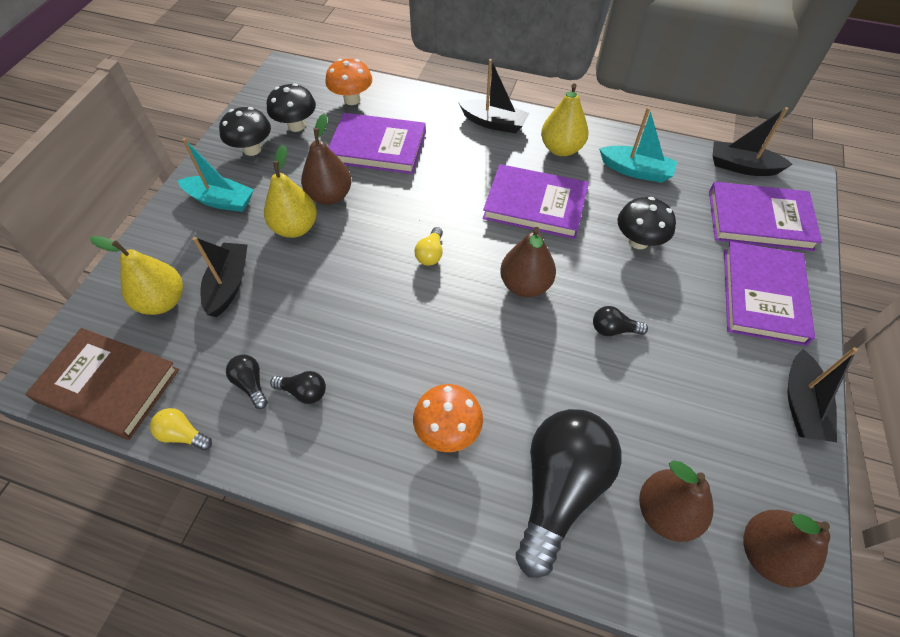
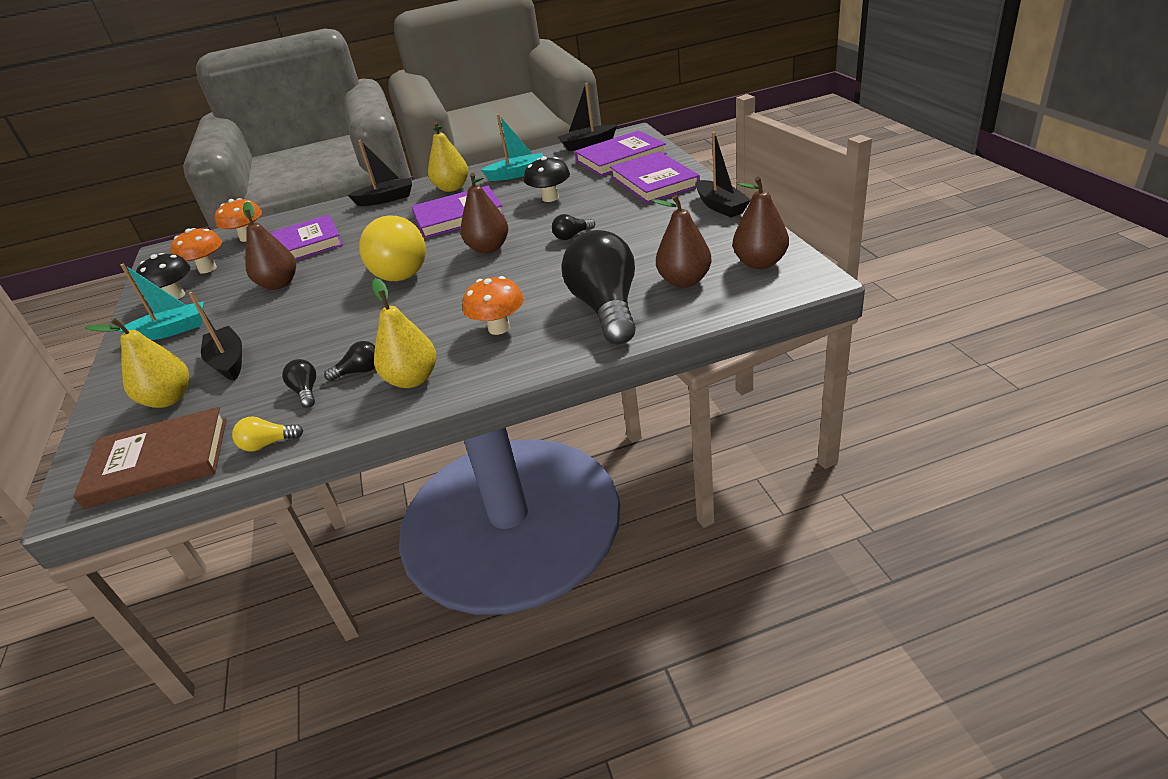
camera: 30 degrees left, 20 degrees down
black light bulb [226,355,268,409] -> black light bulb turned 45 degrees clockwise [282,359,316,408]
yellow pear [264,145,317,238] -> yellow pear moved to [372,278,436,388]
black mushroom [267,83,316,132] -> orange mushroom [171,228,222,274]
yellow light bulb [414,227,443,266] -> yellow light bulb [359,215,426,281], size x2.44

